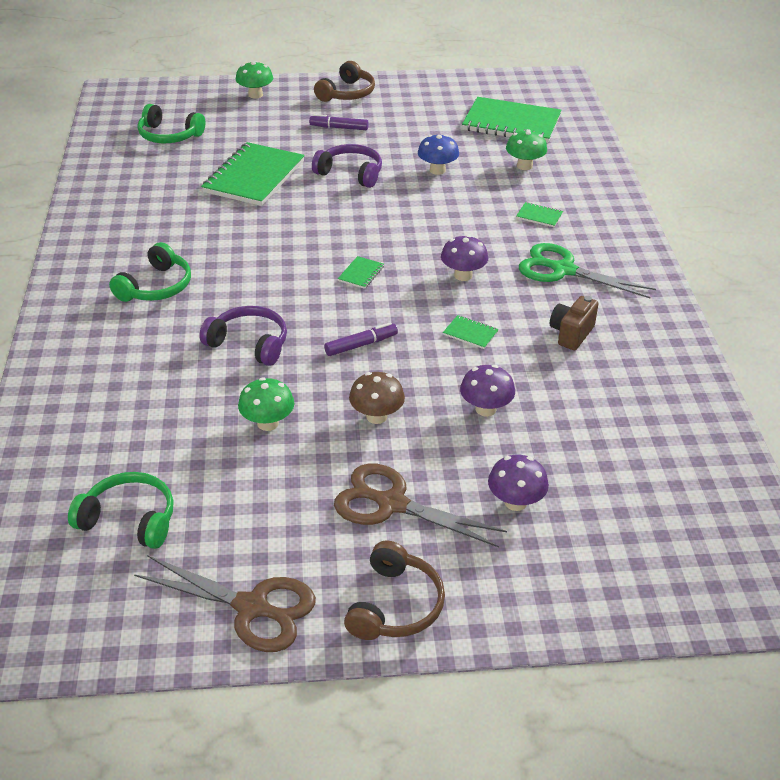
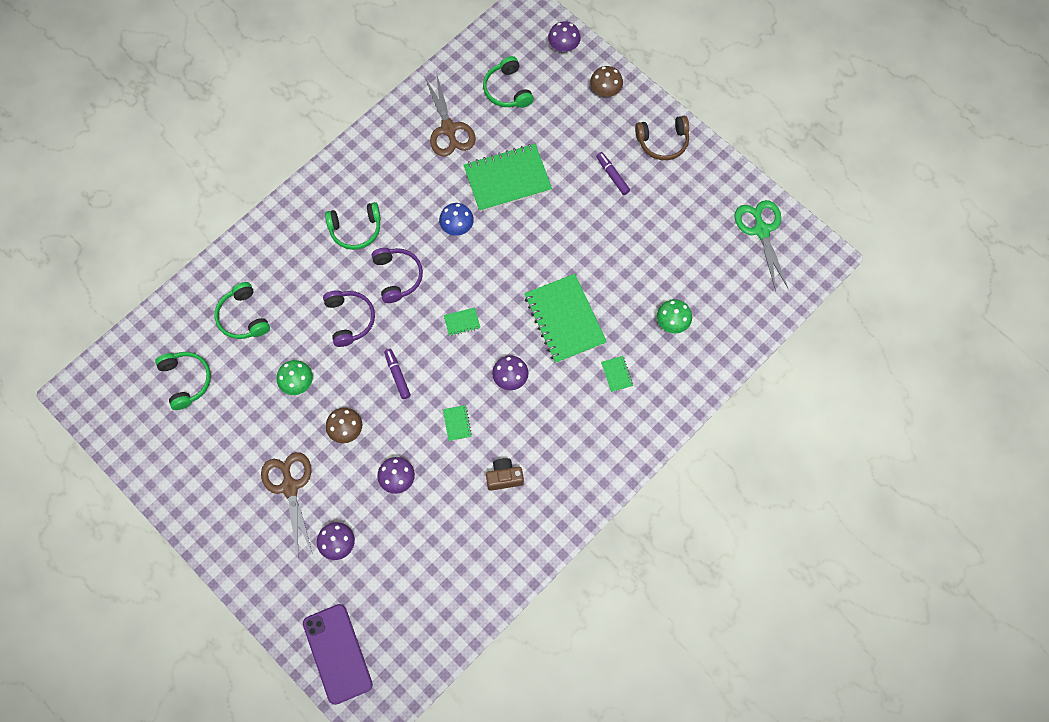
camera: 50 degrees right, 30 degrees up
brown scissors [134,555,316,652] -> brown scissors moved to [424,72,476,156]
green mushroom [236,61,273,99] -> brown mushroom [590,66,623,97]
purple headphones [312,144,382,188] -> purple headphones moved to [371,248,423,303]
purple marker [324,322,398,356] -> purple marker turned 135 degrees counterclockwise [384,349,411,399]
brown headphones [344,541,445,640] -> none
blue mushroom [418,134,459,175] -> blue mushroom moved to [439,203,474,236]
green notebook [462,97,562,143] -> green notebook moved to [524,274,607,363]
green scissors [519,243,656,298] -> green scissors moved to [735,200,788,291]
none -> green headphones [214,282,270,339]
none -> purple phone [303,604,373,705]
none -> purple mushroom [548,21,581,52]

